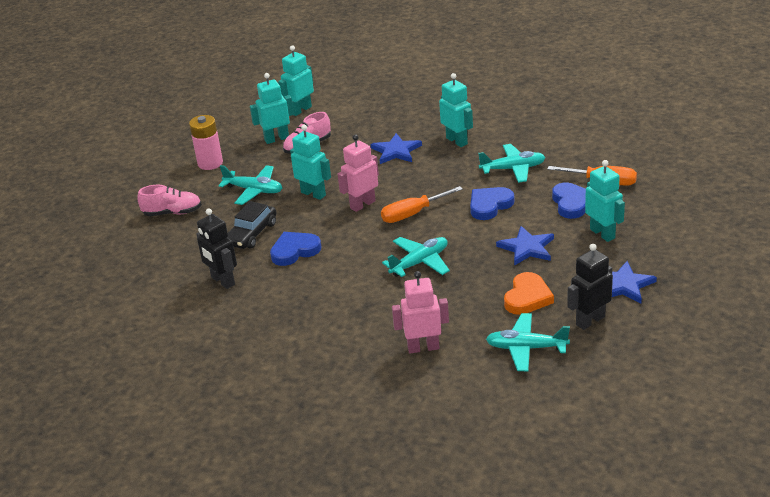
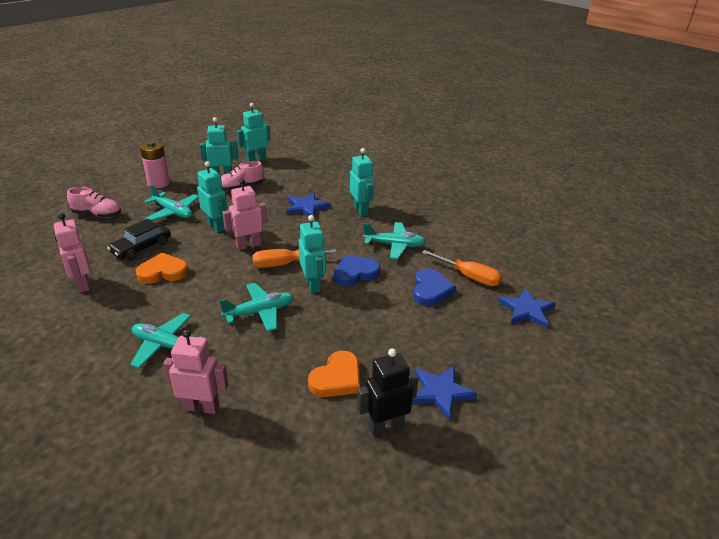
camera: 10 degrees right, 0 degrees up
black robot [196,208,237,289] -> pink robot [54,213,91,292]
blue heart [270,232,321,266] -> orange heart [136,253,188,284]
turquoise plane [486,313,570,371] -> turquoise plane moved to [130,313,204,369]
blue star [496,226,554,266] -> blue star moved to [498,288,556,328]
turquoise robot [585,160,625,242] -> turquoise robot moved to [299,215,326,293]

